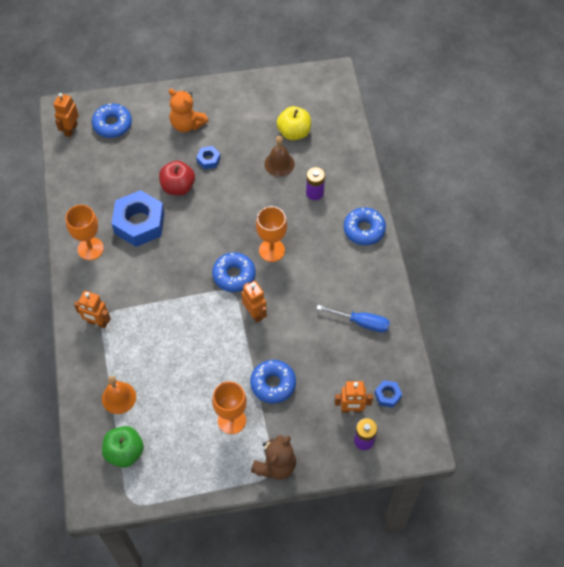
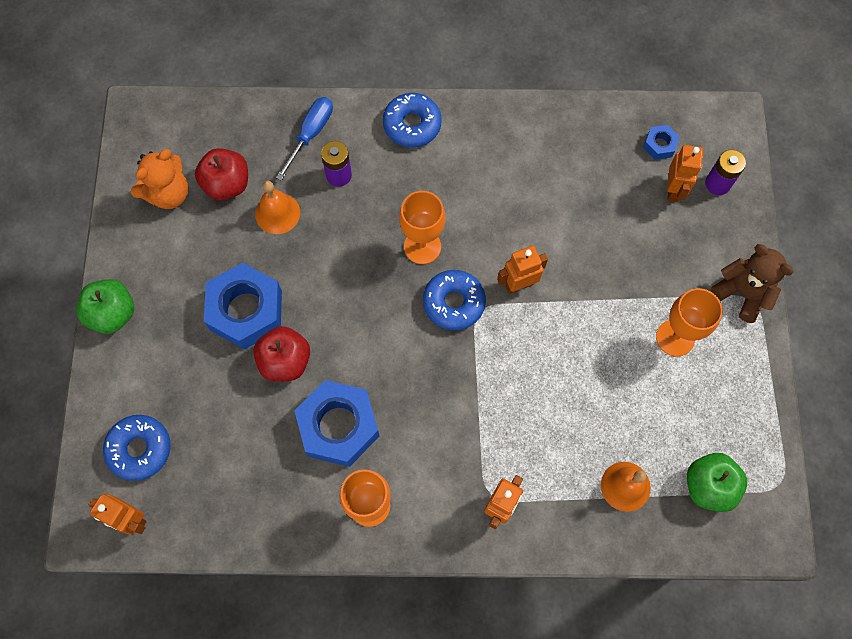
camera: 80 degrees left, 10 degrees up
orange teddy bear [168,89,209,132] -> orange teddy bear moved to [131,149,189,209]
blue nut [196,146,220,169] -> blue nut [204,263,282,350], size x2.20
blue donut [250,360,296,404] -> none
brown bell [264,136,295,177] -> orange bell [255,181,300,234]
yellow apple [277,106,311,140] -> red apple [195,148,248,200]
blue screwdriver [317,305,390,333] -> blue screwdriver moved to [276,97,333,181]
none -> green apple [77,279,134,334]

